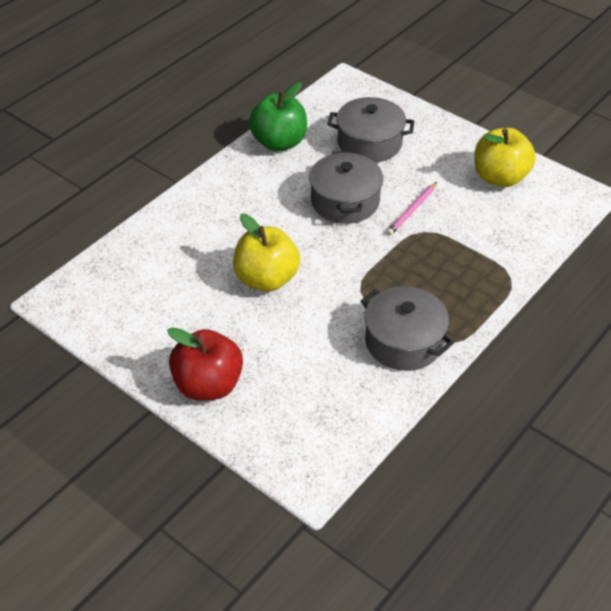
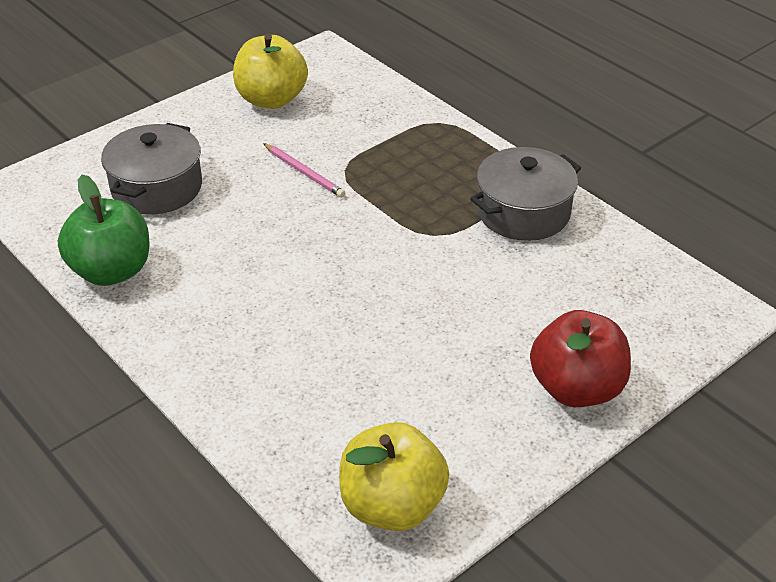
camera: 80 degrees left, 5 degrees down
yellow apple [233,214,300,292] -> yellow apple moved to [339,422,449,531]
grey pot [309,151,383,224] -> none

